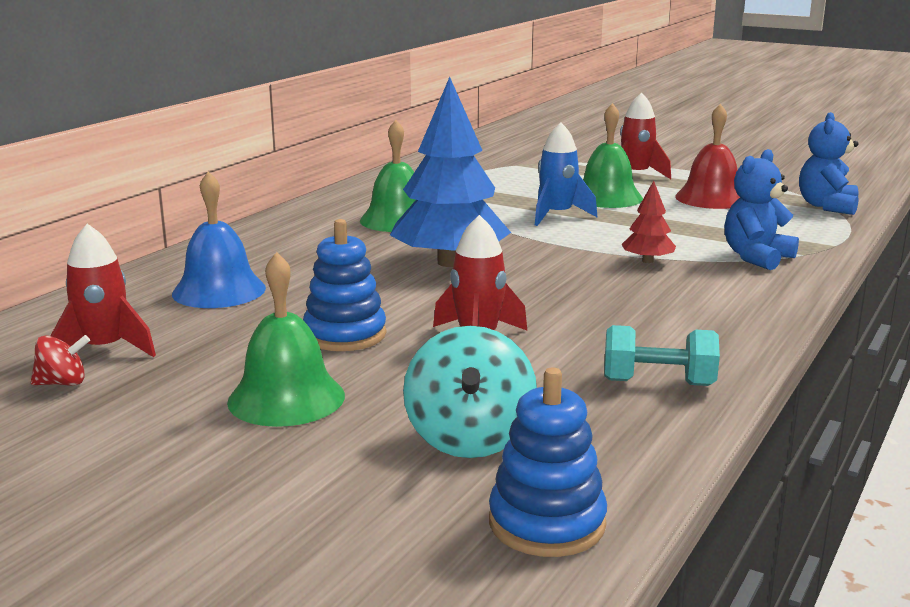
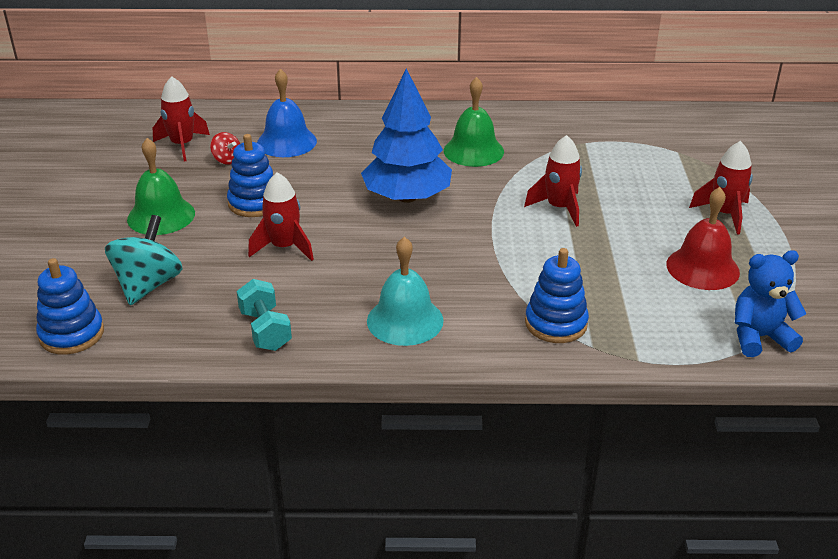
camera: 60 degrees right, 15 degrees up
red spinning top [31,335,90,385] -> red spinning top moved to [210,132,240,165]
turquoise spinning top [403,326,537,458] -> turquoise spinning top turned 135 degrees clockwise [105,215,183,305]
blue rocket [535,123,598,226] -> red rocket [524,135,582,227]
green bell [583,103,643,208] -> none
red tree [622,181,676,263] -> none
blue teddy bear [725,149,799,270] -> blue stacking toy [525,248,589,343]
none -> turquoise bell [367,237,444,346]

